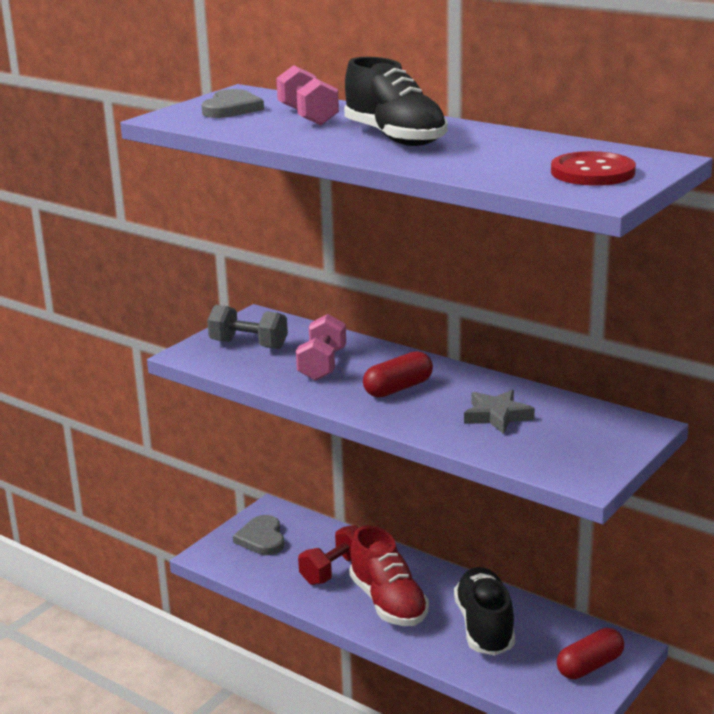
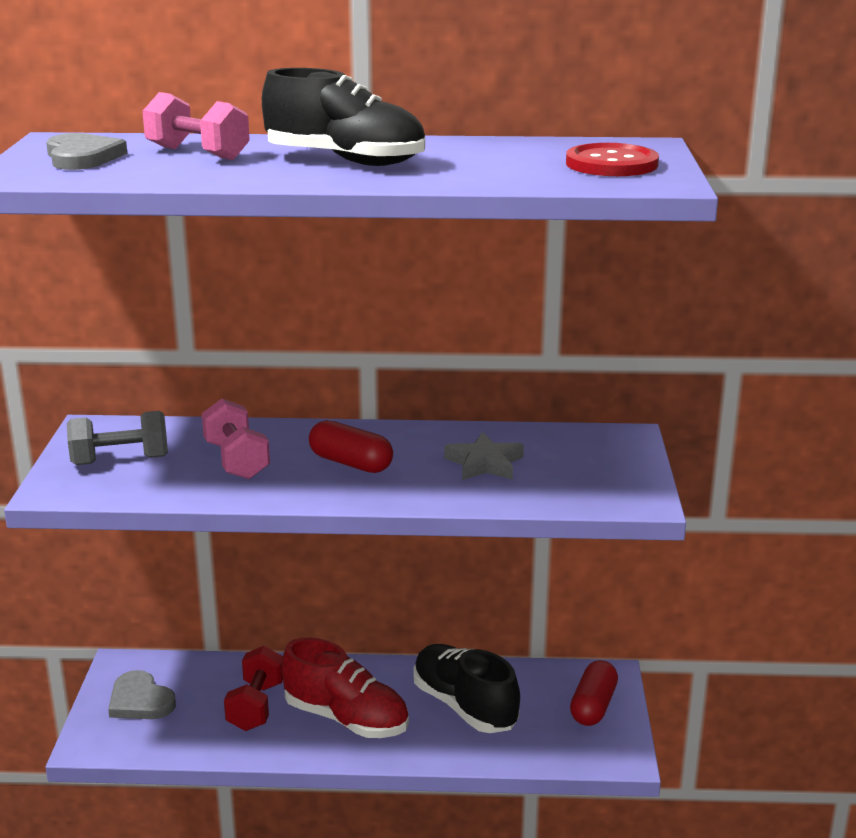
camera: 35 degrees left, 0 degrees up
red capsule [363,351,433,398] -> red capsule turned 75 degrees counterclockwise [309,420,393,473]

